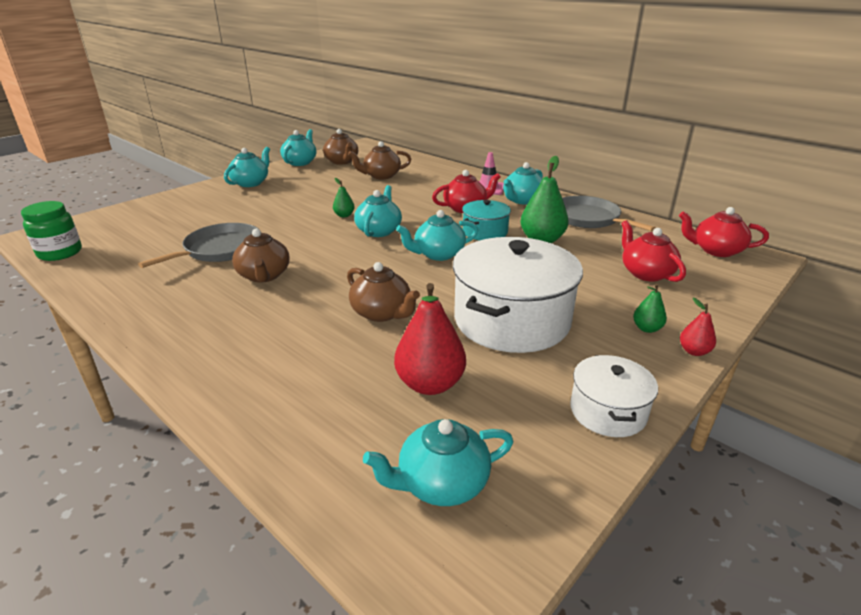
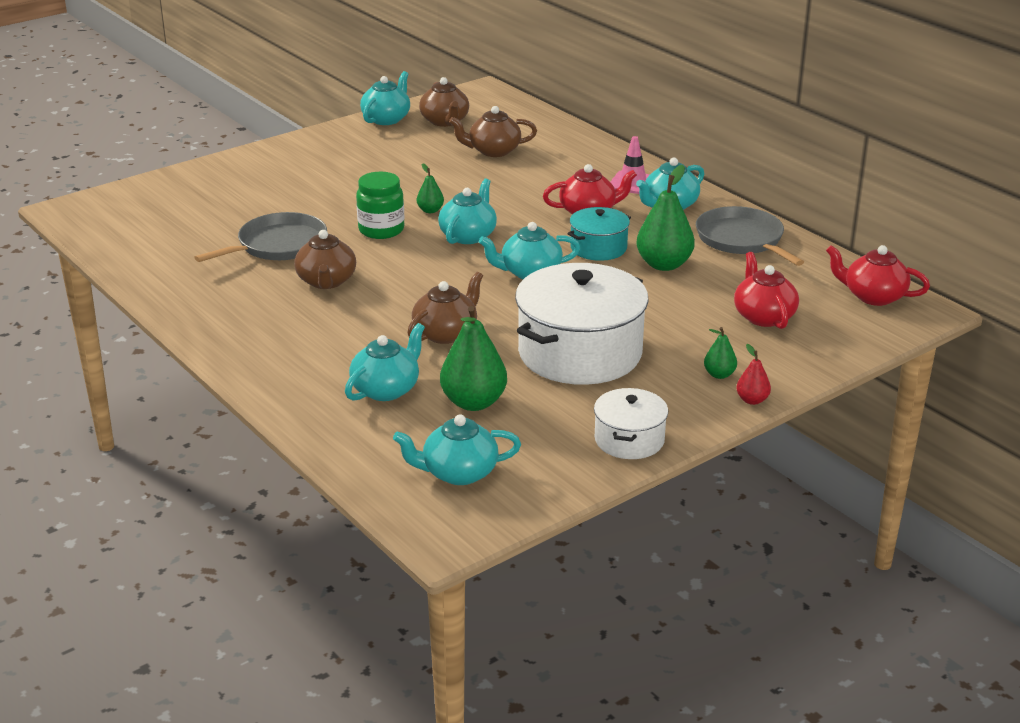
camera: 10 degrees right, 0 degrees up
green jar [21,201,82,261] -> green jar moved to [356,172,405,239]
turquoise teapot [224,147,270,187] -> turquoise teapot moved to [345,323,425,401]
brown teapot [347,262,420,322] -> brown teapot turned 105 degrees counterclockwise [407,272,483,344]
red pear [394,283,466,395] -> green pear [440,306,507,411]

